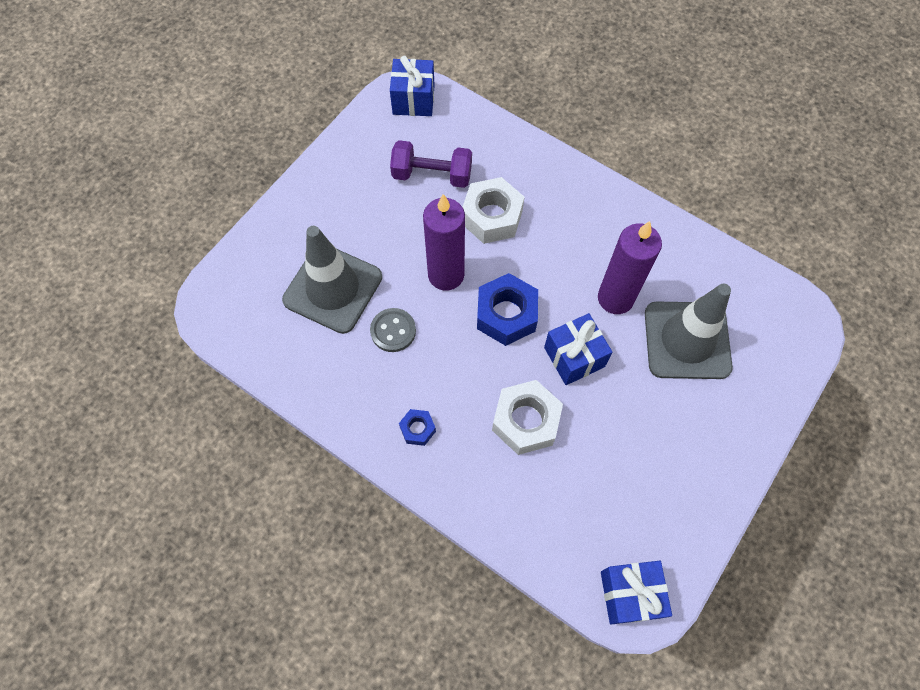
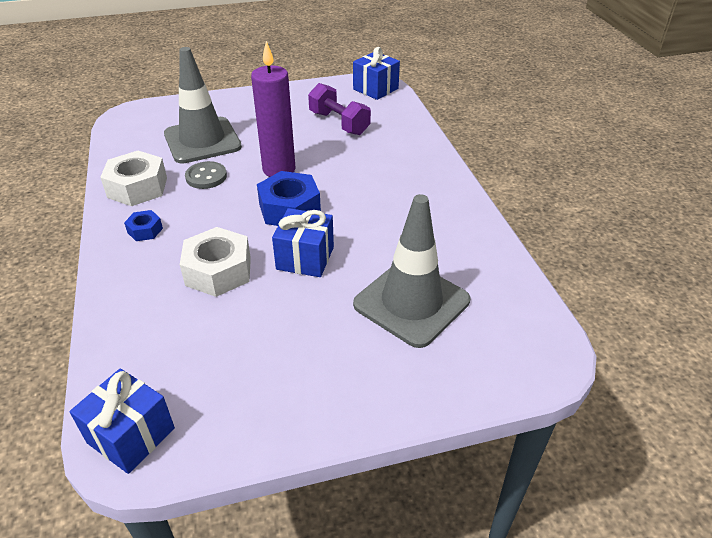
camera: 40 degrees right, 25 degrees down
white nut [463,177,525,244] -> white nut moved to [100,151,167,206]
purple candle [598,221,662,314] -> none

